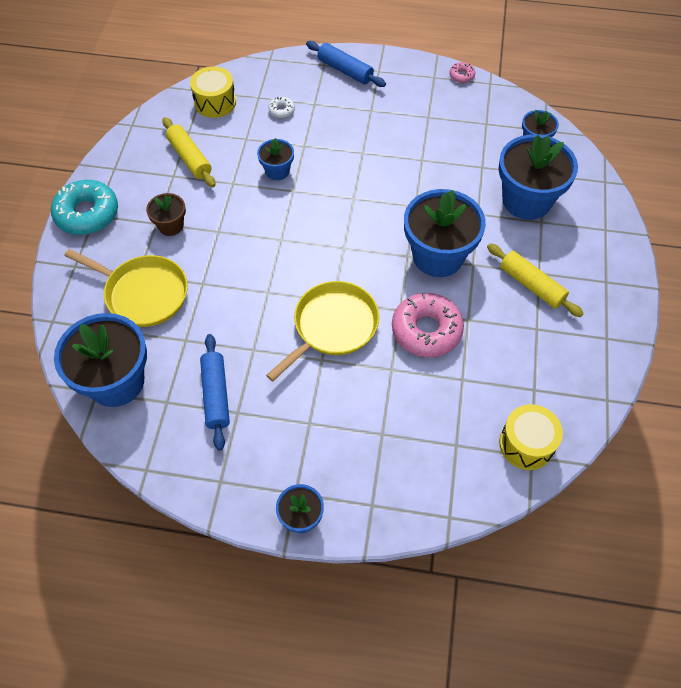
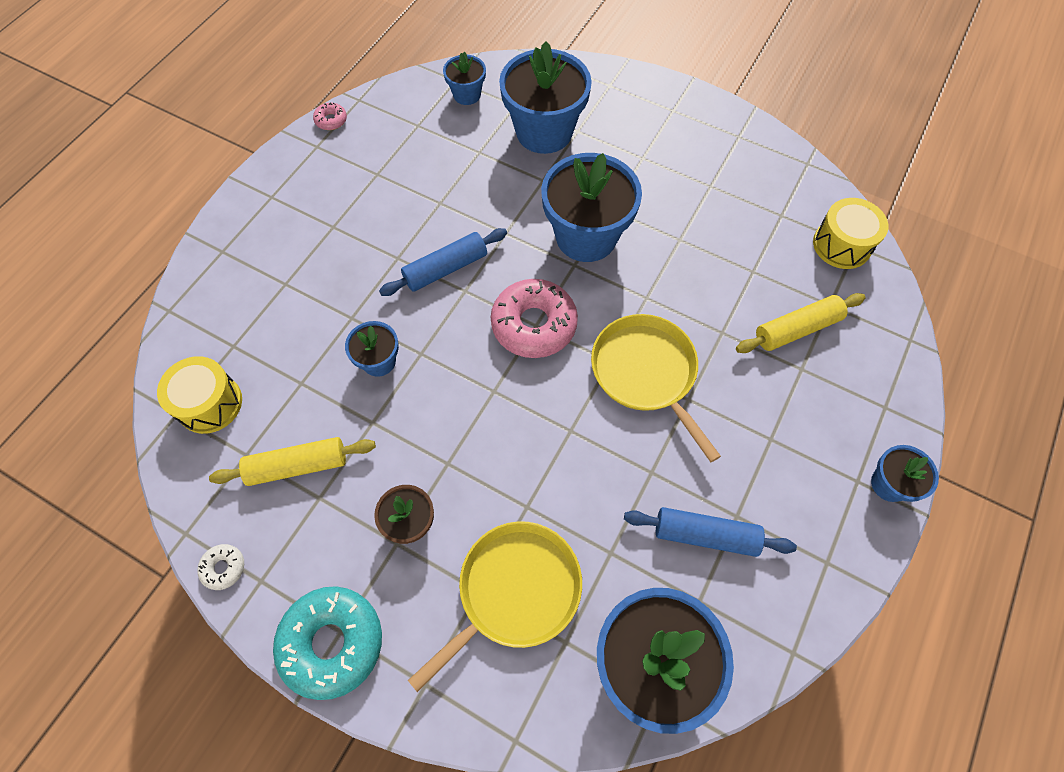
camera: 70 degrees left, 5 degrees up
white donut [268,97,295,118] -> white donut moved to [197,544,244,590]
blue rolling pin [306,41,386,87] -> blue rolling pin moved to [379,228,507,296]
pink donut [392,293,464,357] -> pink donut moved to [491,279,578,358]
yellow rolling pin [487,243,584,317] -> yellow rolling pin moved to [736,293,866,353]

